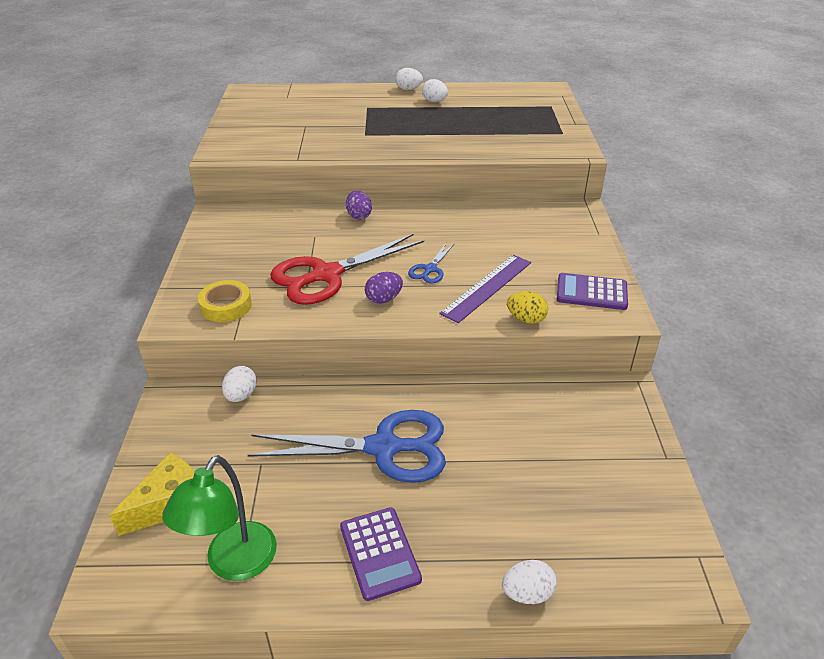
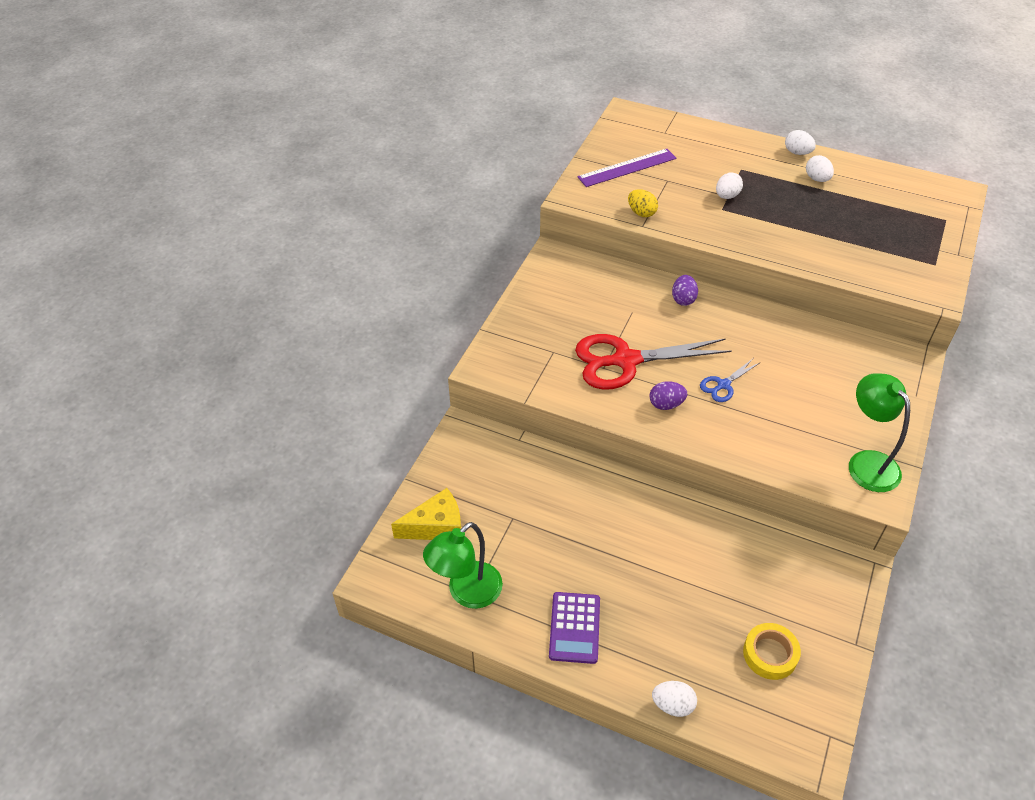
camera: 25 degrees right, 10 degrees up
yellow tape [198,280,252,322] -> yellow tape moved to [743,623,801,680]
white egg [222,366,257,402] -> white egg moved to [716,172,743,199]
blue scissors [248,410,446,483] -> none
purple ruler [439,255,531,323] -> purple ruler moved to [577,149,676,187]
yellow egg [507,291,548,324] -> yellow egg moved to [628,189,658,217]
purple calculator [557,273,628,310] -> green lamp [849,373,910,492]

